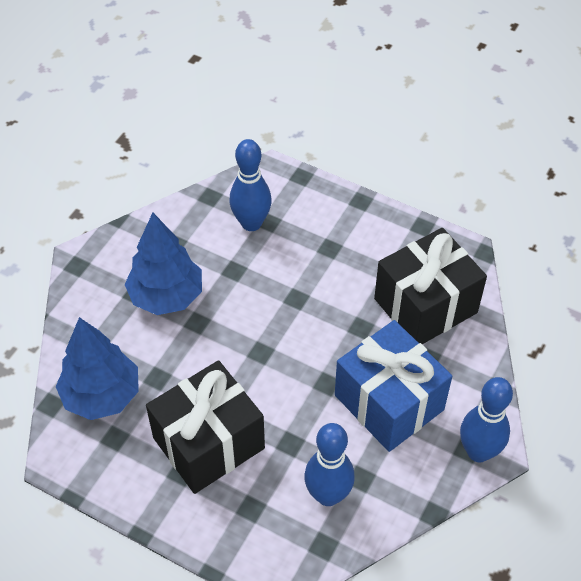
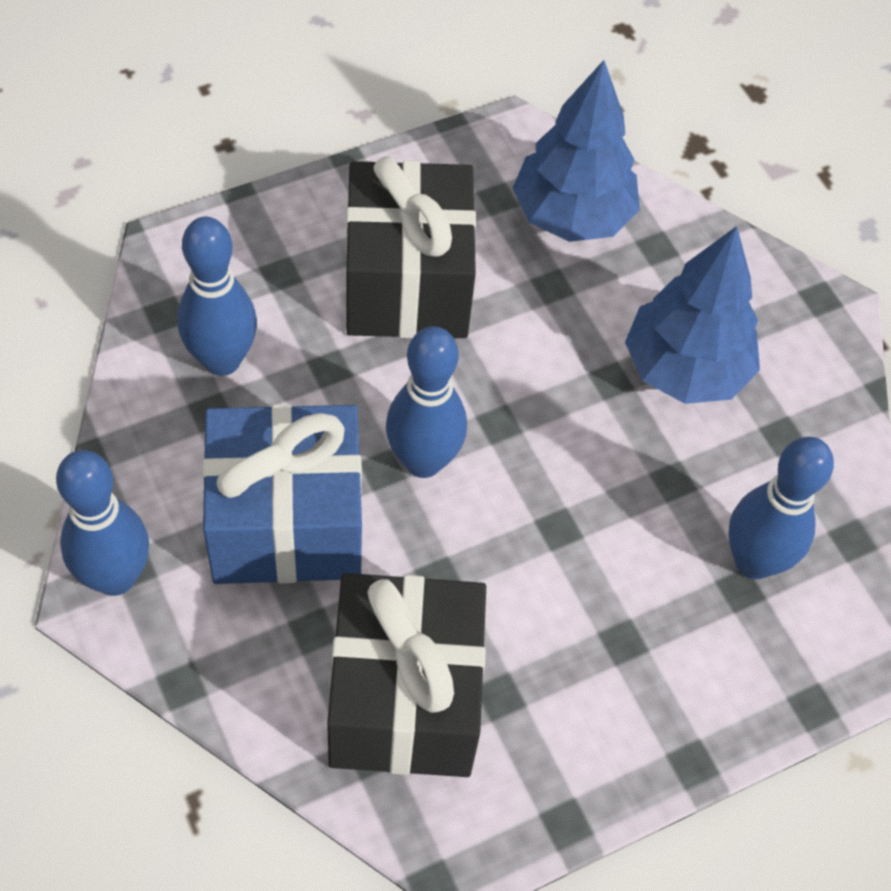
camera: 120 degrees right, 5 degrees up
none -> blue bowling pin [386,326,467,478]

